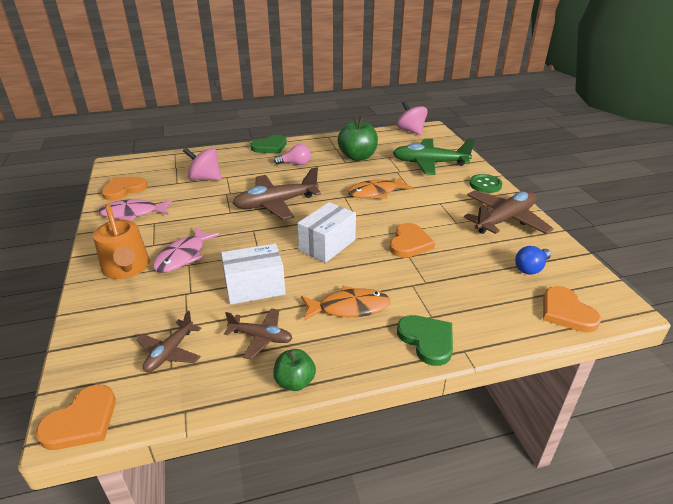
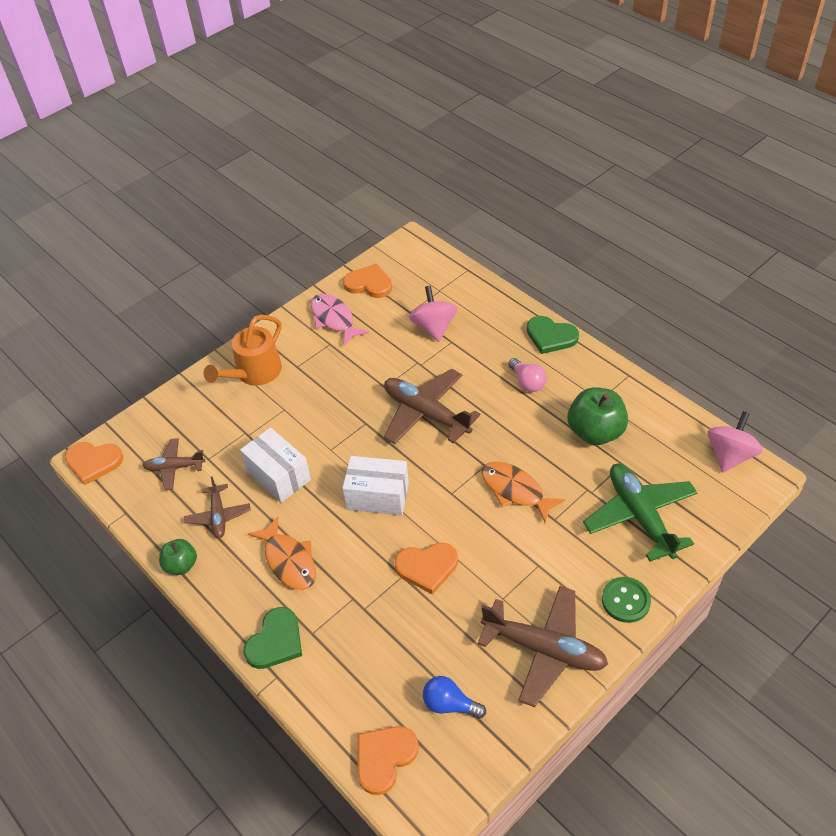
camera: 65 degrees right, 15 degrees up
pink fish [153,227,220,273] -> none

